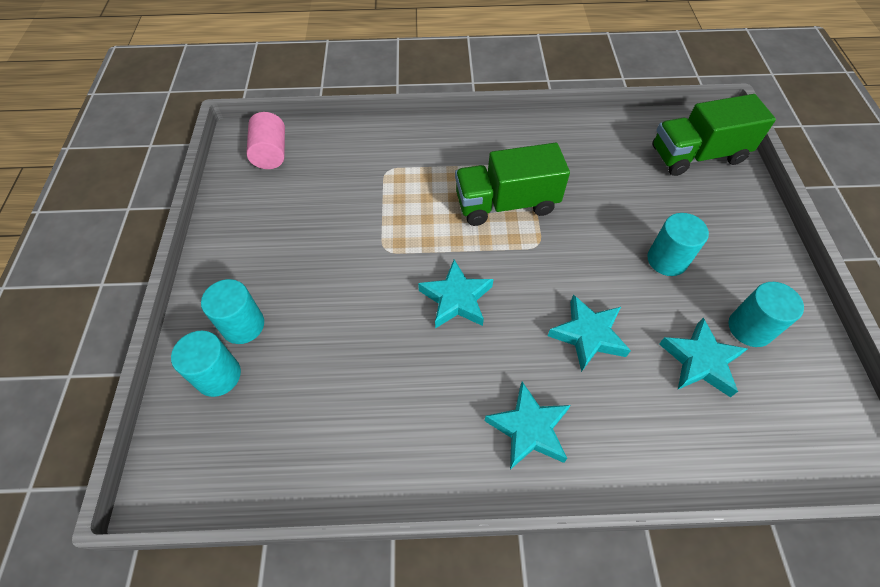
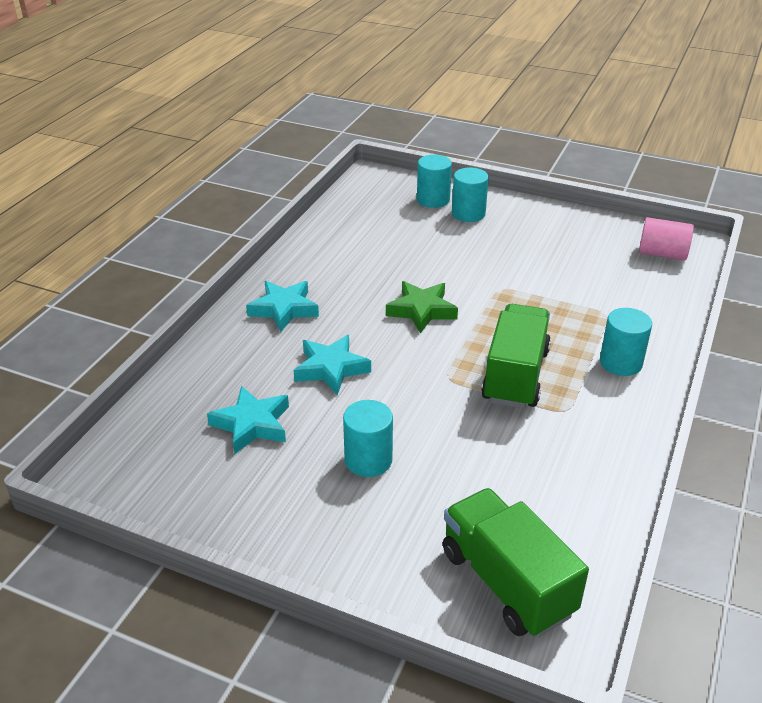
camera: 115 degrees right, 20 degrees down
turquoise star [418,259,494,329] -> green star [386,281,458,333]
green truck [652,94,776,176] -> green truck turned 45 degrees counterclockwise [443,488,589,637]
turquoise cylinder [729,282,804,347] -> turquoise cylinder moved to [600,308,652,376]

